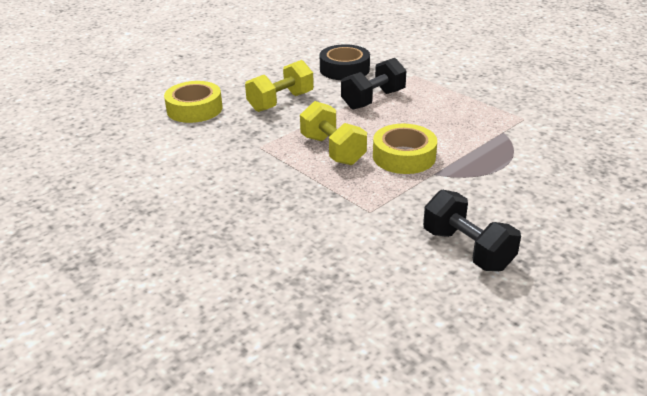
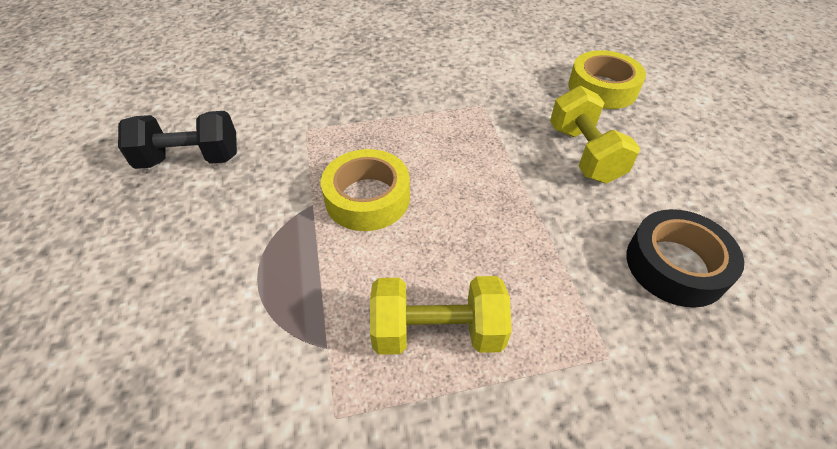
camera: 120 degrees right, 15 degrees up
yellow dumbbell [300,101,367,165] -> yellow dumbbell moved to [370,276,512,355]
black dumbbell [341,58,407,110] -> none

